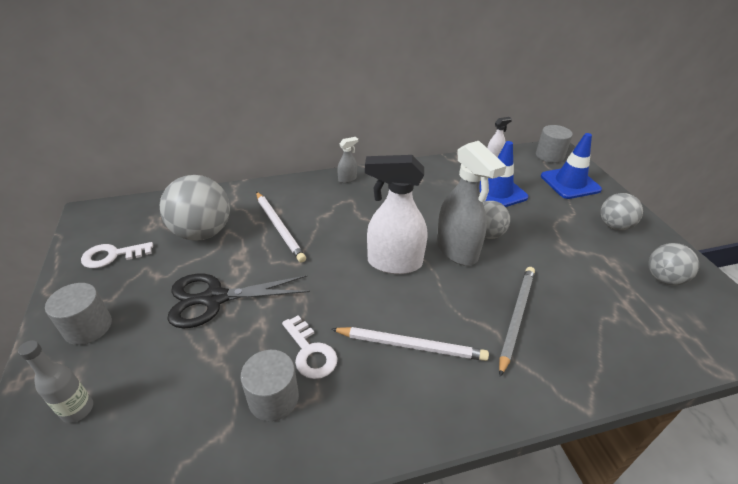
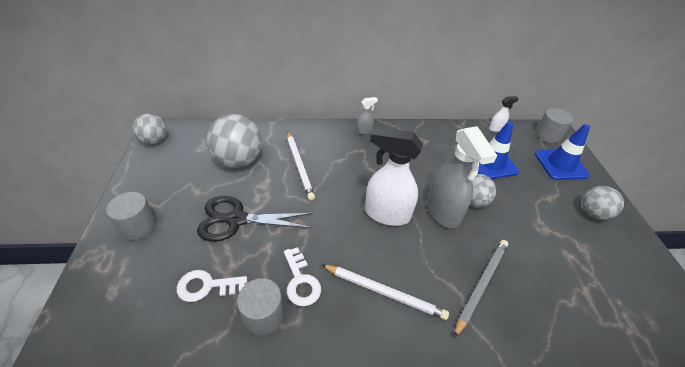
camera: 10 degrees right, 5 degrees up
grey bottle [18,340,93,423] -> none
white key [81,242,153,268] -> white key moved to [177,270,247,302]
grey ball [648,243,699,286] -> grey ball moved to [133,114,167,144]

